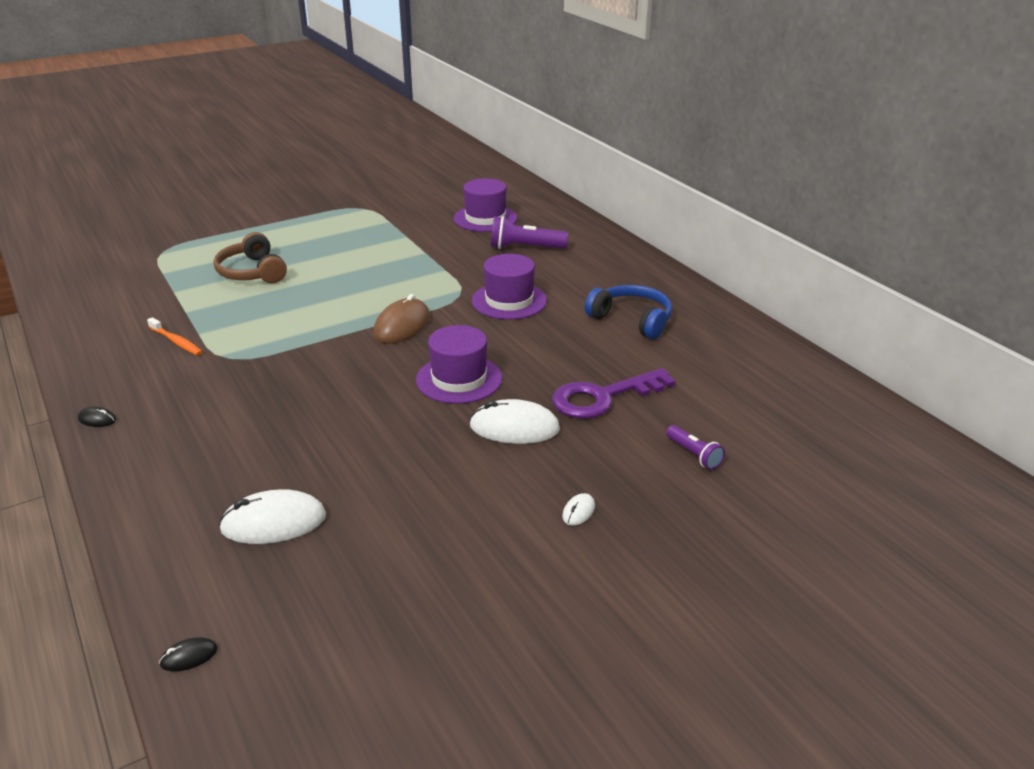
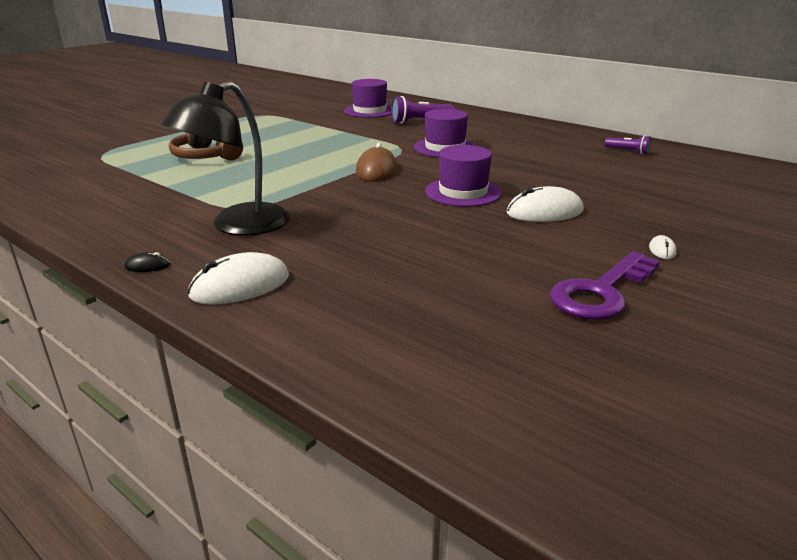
camera: 20 degrees left, 5 degrees down
orange toothbrush [147,317,202,355] -> none
black mouse [159,637,218,671] -> none
white mouse [219,489,326,544] -> white mouse moved to [188,252,289,305]
purple key [552,368,676,419] -> purple key moved to [550,251,660,320]
blue headphones [585,285,672,339] -> none
purple flashlight [666,425,725,470] -> purple flashlight moved to [605,135,651,154]
none -> black lamp [161,81,290,235]

